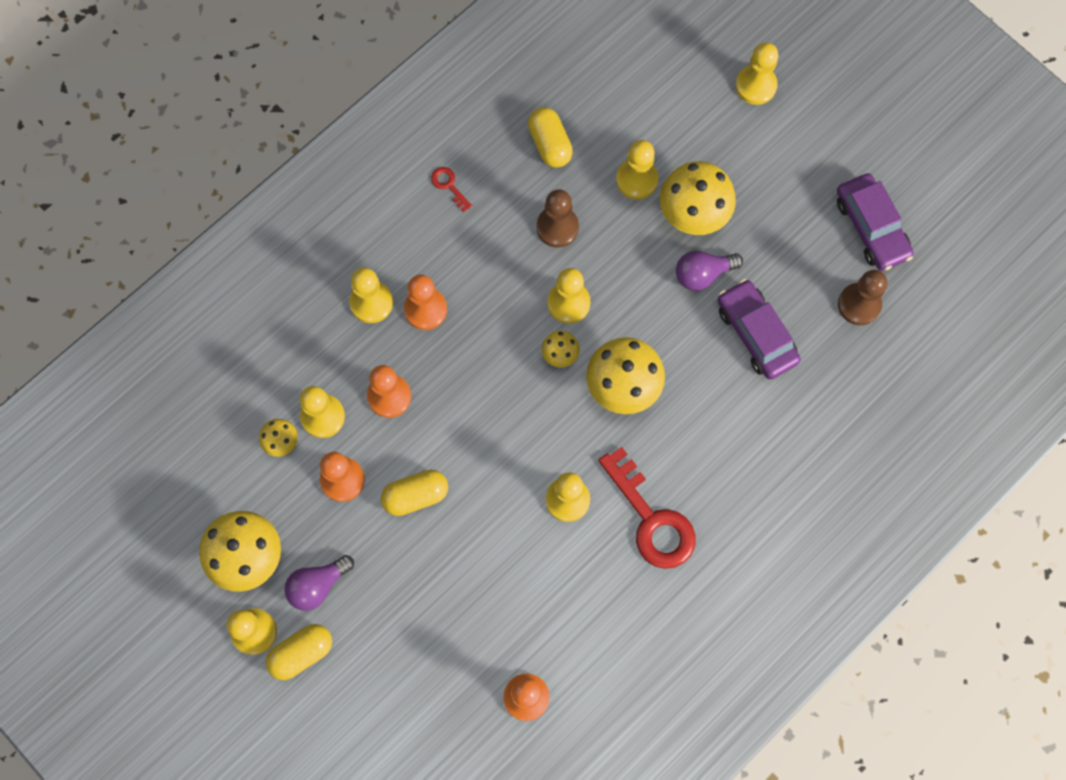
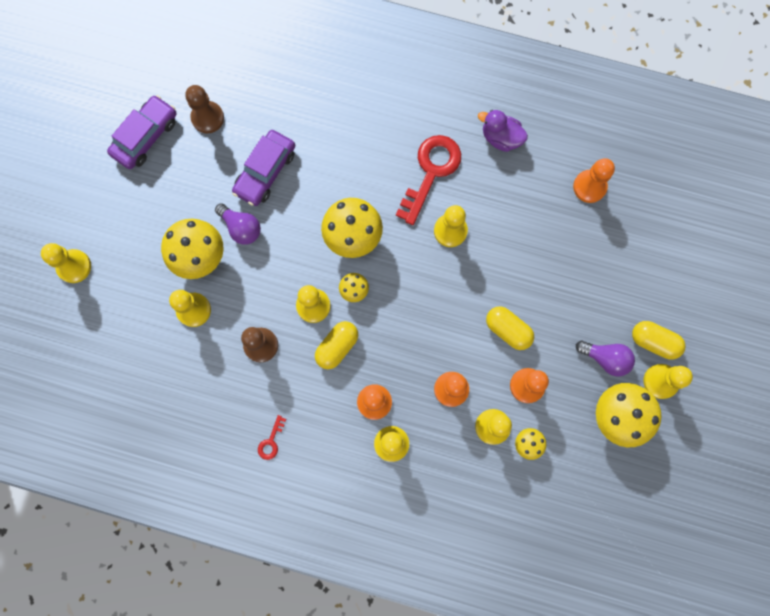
camera: 120 degrees left, 5 degrees up
yellow capsule [528,107,573,168] -> yellow capsule moved to [315,321,358,369]
none -> purple duck [478,110,528,152]

